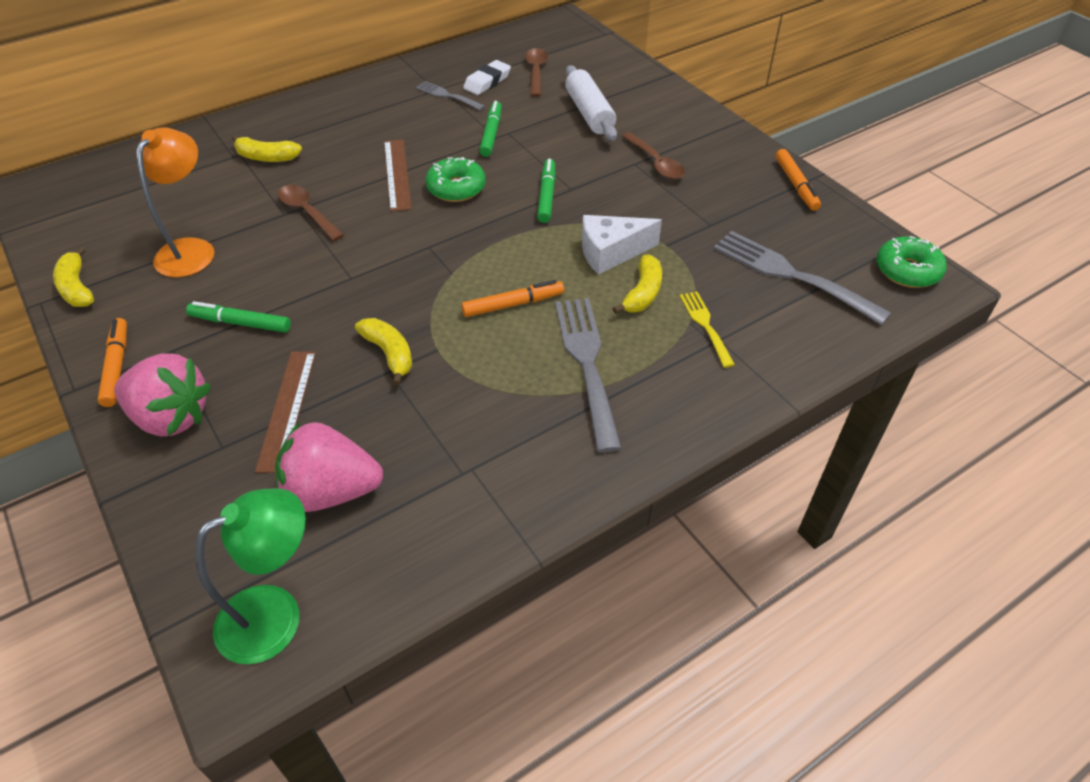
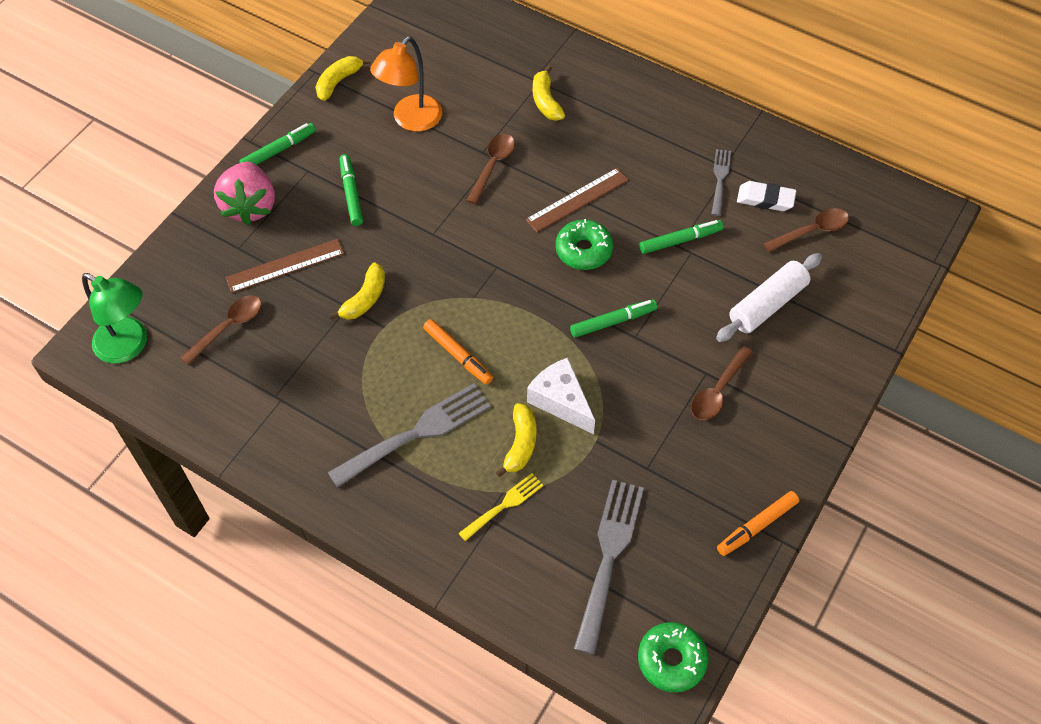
camera: 65 degrees right, 10 degrees up
orange marker [98,318,127,407] -> green marker [239,123,316,165]
orange lamp [136,127,214,277] -> orange lamp turned 135 degrees clockwise [370,37,442,132]
pink strawberry [275,422,383,512] -> brown spoon [180,295,262,365]
yellow banana [613,255,662,314] -> yellow banana turned 75 degrees counterclockwise [496,403,536,477]

